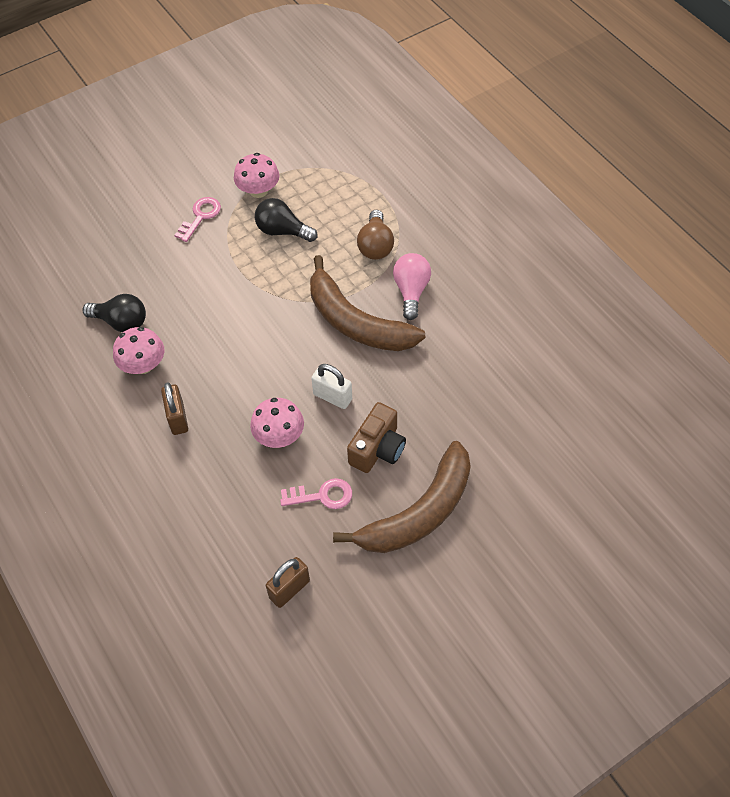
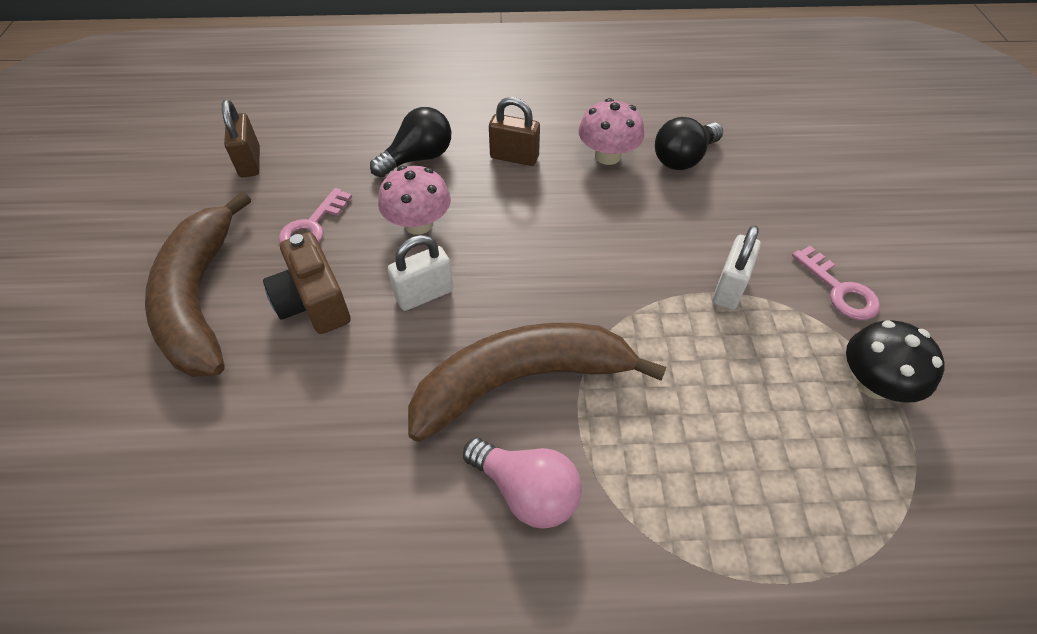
camera: 120 degrees right, 5 degrees down
pink mushroom [234,153,280,198] -> black mushroom [846,320,945,403]
black light bulb [255,198,318,242] -> black light bulb moved to [370,107,451,178]
brown light bulb [357,210,394,260] -> none
none -> white padlock [713,225,761,310]

